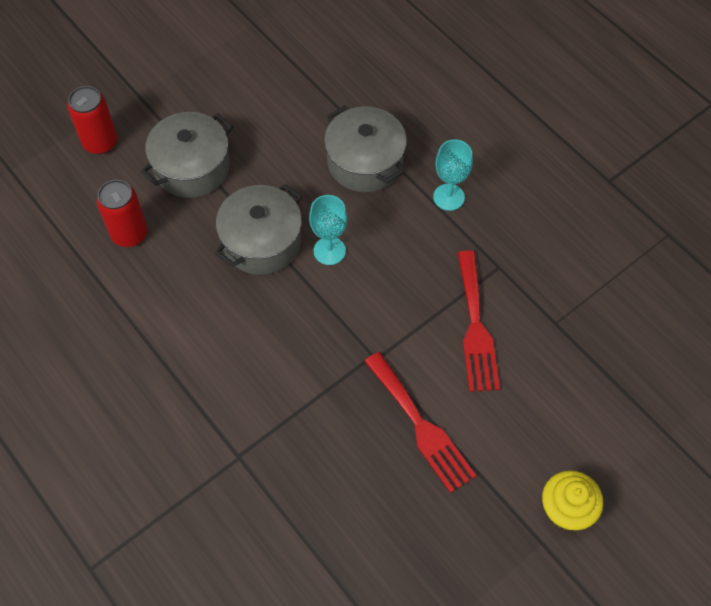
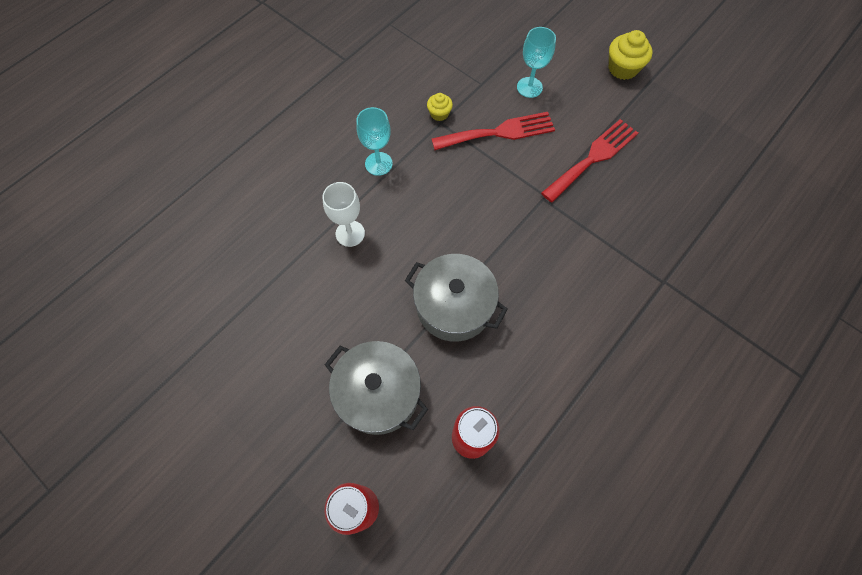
camera: 100 degrees left, 5 degrees up
turquoise goblet [309,195,347,265] -> turquoise goblet moved to [517,27,556,98]
grey pot [324,105,407,192] -> white goblet [323,182,365,247]
none -> yellow cupcake [427,93,453,121]

